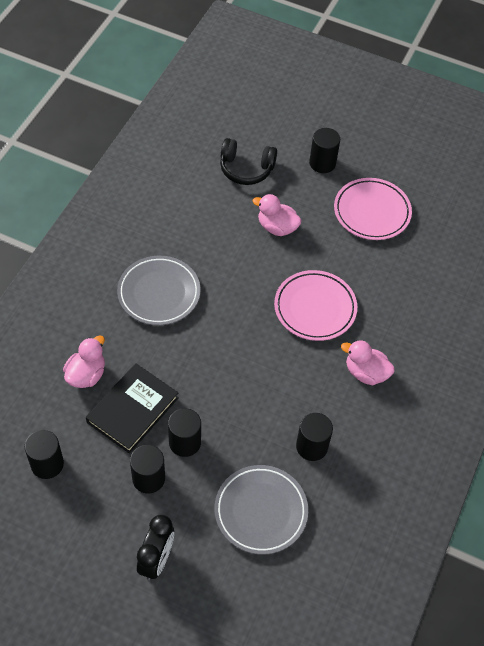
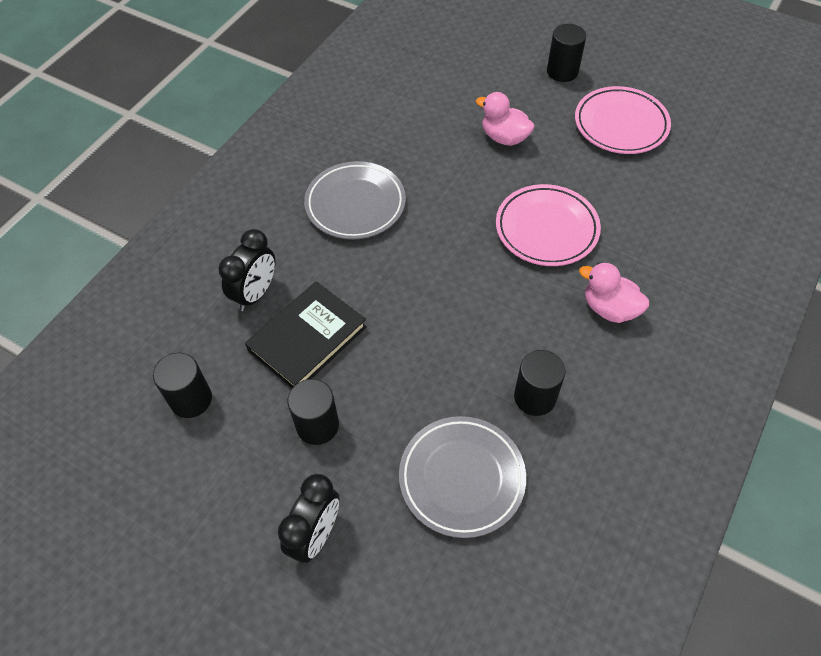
camera: 10 degrees right, 0 degrees up
pink duck [63,335,105,388] -> black clock [218,229,275,311]
black cylinder [168,408,201,457] -> none
black headphones [220,138,277,185] -> none

